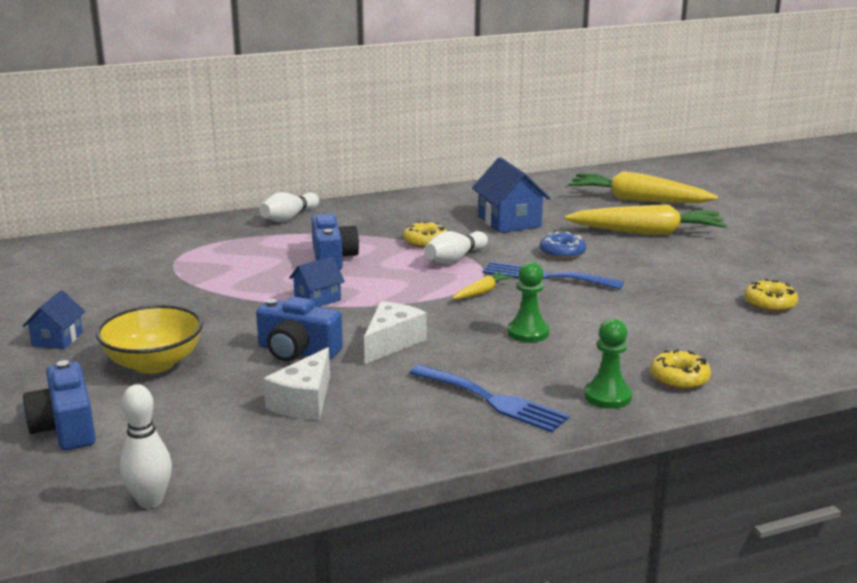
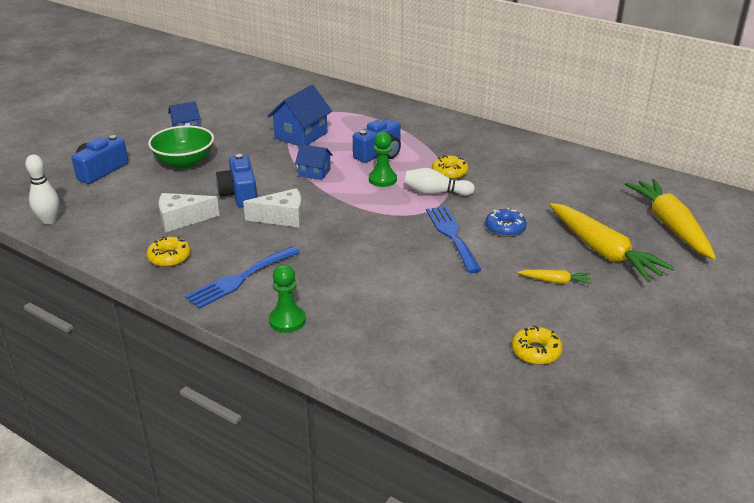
camera: 55 degrees right, 10 degrees up
yellow bowl [96,305,203,374] -> green bowl [148,125,214,169]
white bowling pin [259,192,319,222] -> none
blue fork [410,365,570,433] -> blue fork turned 45 degrees clockwise [185,246,300,309]
yellow carrot [453,272,513,299] -> yellow carrot moved to [518,270,591,284]
blue house [472,157,550,233] -> blue house moved to [267,85,332,146]
green pawn [507,262,549,342] -> green pawn moved to [369,132,397,187]
yellow donut [650,349,711,389] -> yellow donut moved to [147,236,191,267]

